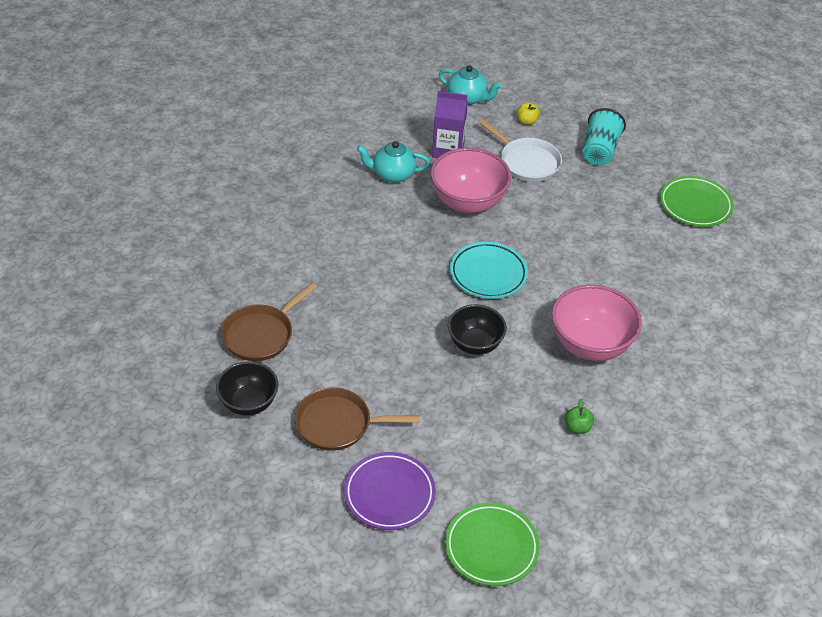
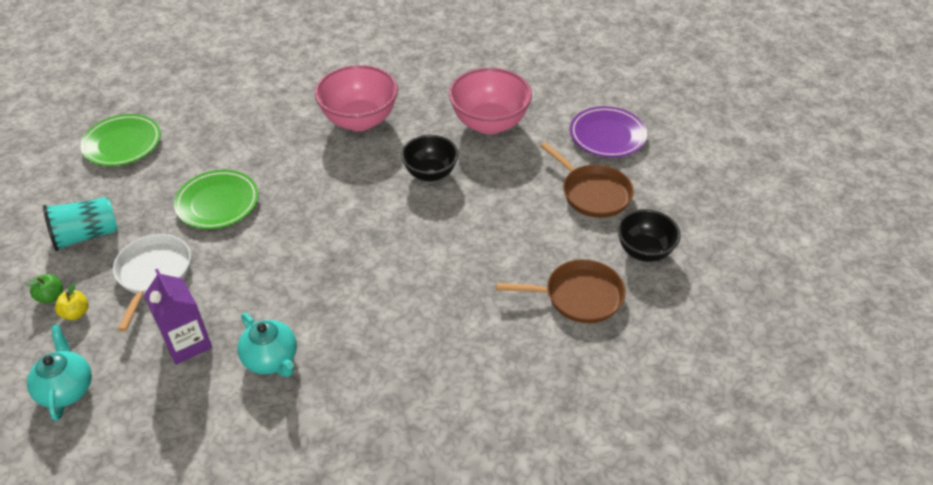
camera: 130 degrees left, 0 degrees up
pink bowl [431,148,511,213] -> pink bowl moved to [449,68,532,134]
green plate [445,503,540,586] -> green plate moved to [174,170,258,229]
turquoise plate [450,242,528,299] -> none
green apple [565,399,594,434] -> green apple moved to [26,274,63,303]

